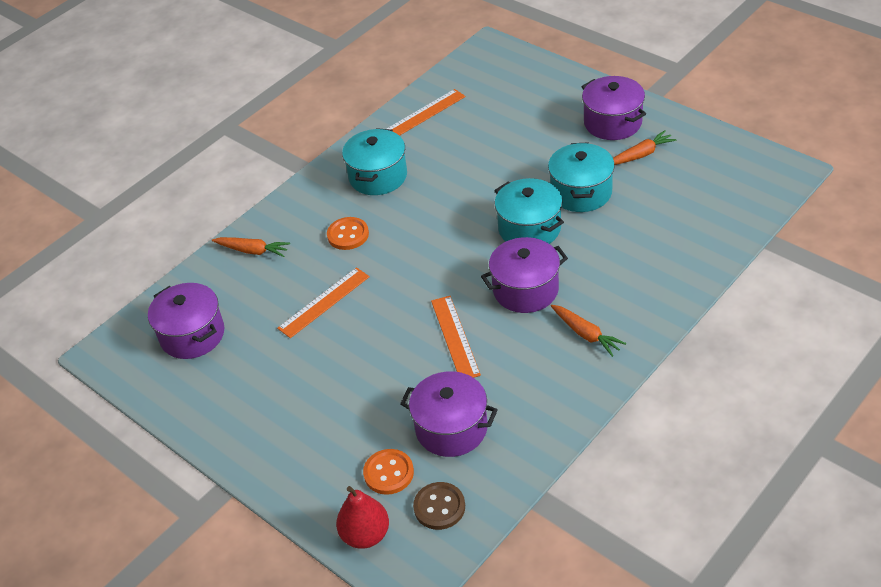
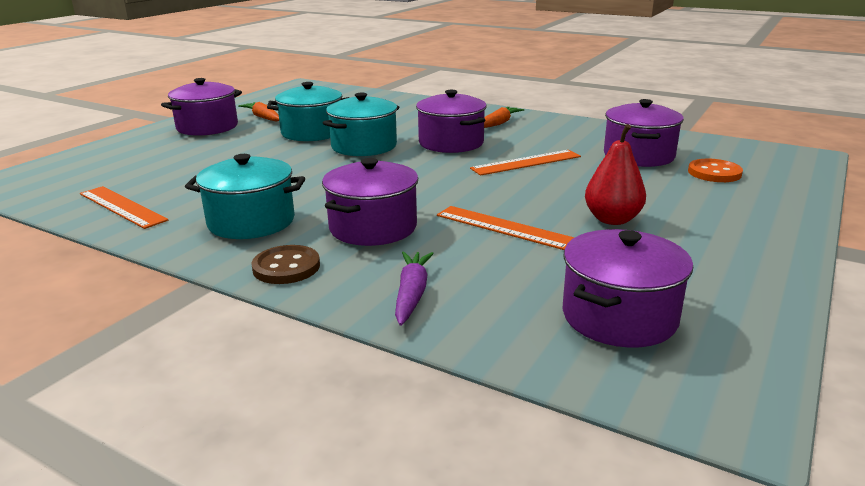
camera: 105 degrees left, 20 degrees down
orange carrot [212,237,290,257] -> purple carrot [395,252,434,326]
orange button [327,217,369,250] -> purple pot [322,158,418,246]
red pear [336,486,389,549] -> red pear moved to [585,124,646,225]
brown button [413,482,465,530] -> brown button moved to [251,245,320,284]

